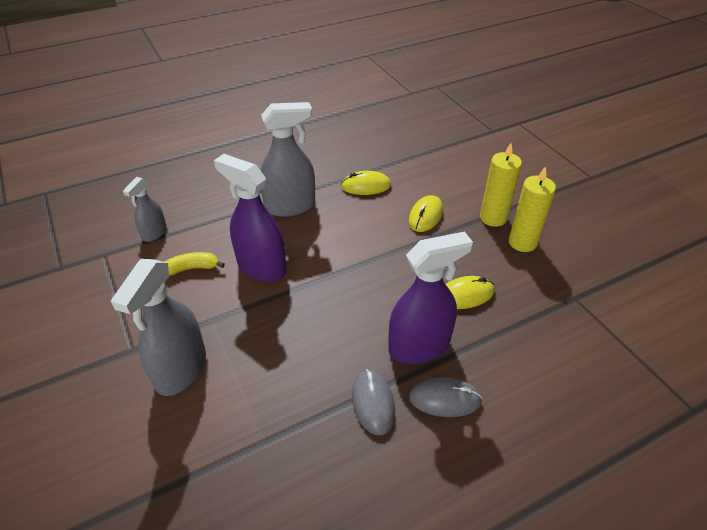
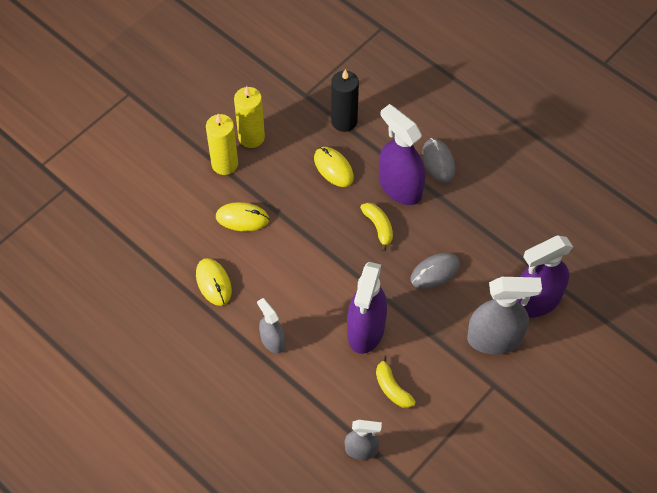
camera: 110 degrees left, 15 degrees up
grey spray bottle [260,102,315,217] -> grey spray bottle [257,298,285,353], size x0.57
grey mouse [352,369,395,435] -> grey mouse moved to [410,253,460,289]
none -> black candle [331,69,359,132]
none -> yellow banana [360,203,393,252]
none -> purple spray bottle [517,235,573,318]

